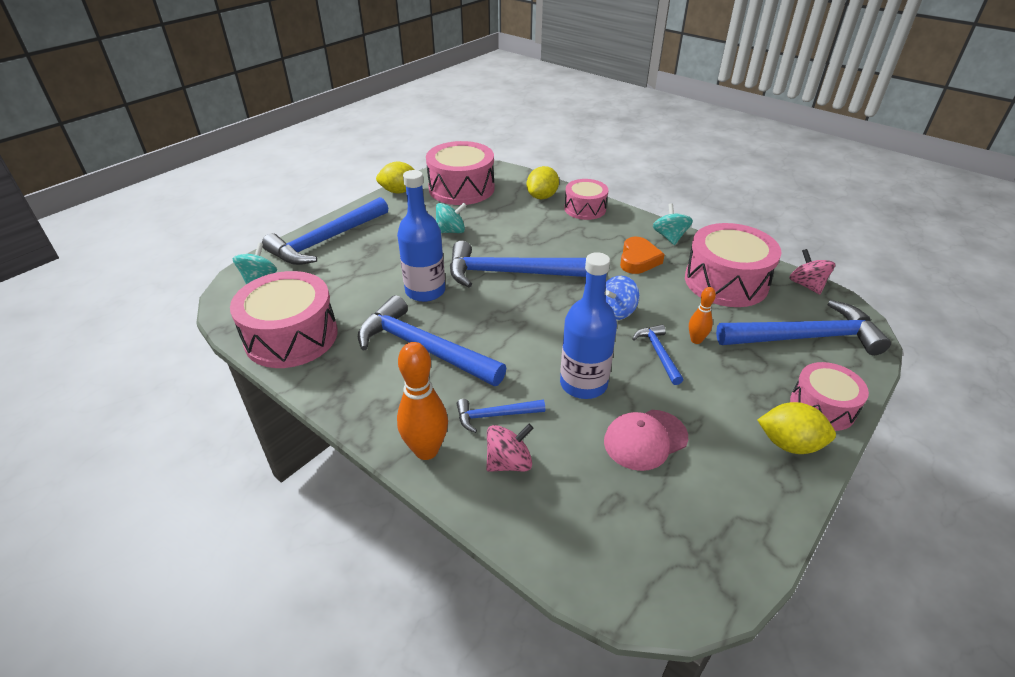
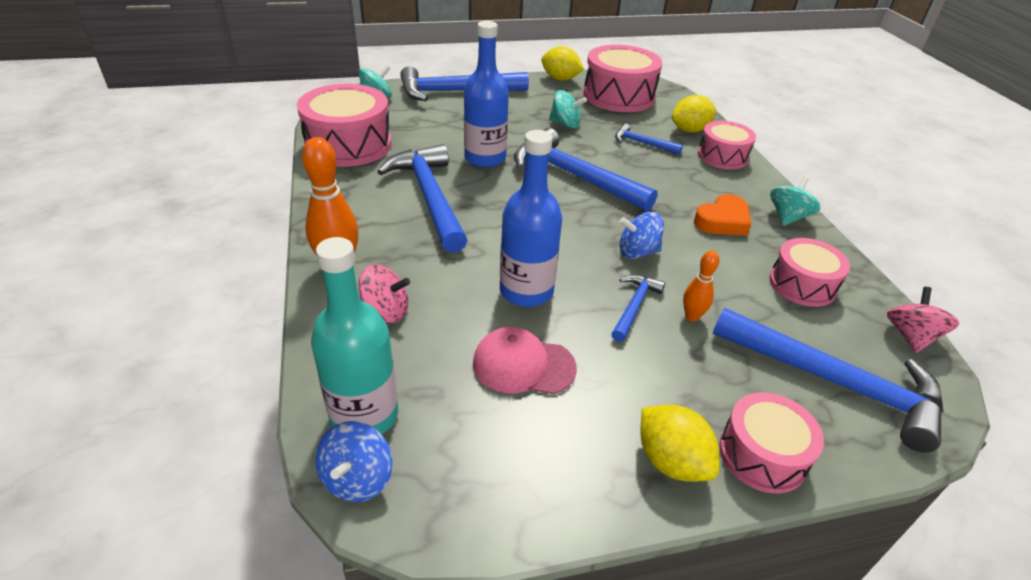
camera: 35 degrees right, 0 degrees up
blue hammer [457,399,545,433] -> blue hammer moved to [615,123,683,154]
pink drum [685,223,781,307] -> pink drum [769,238,850,307], size x0.60
none -> turquoise bottle [311,237,398,434]
none -> blue spinning top [315,421,393,502]

